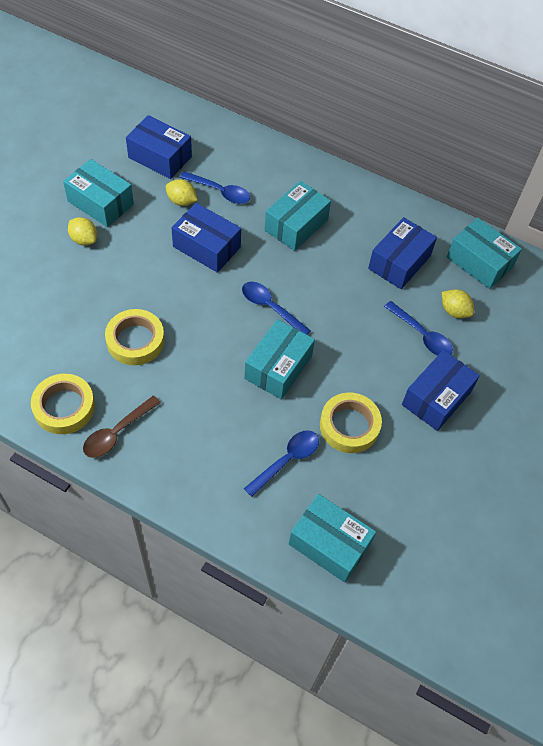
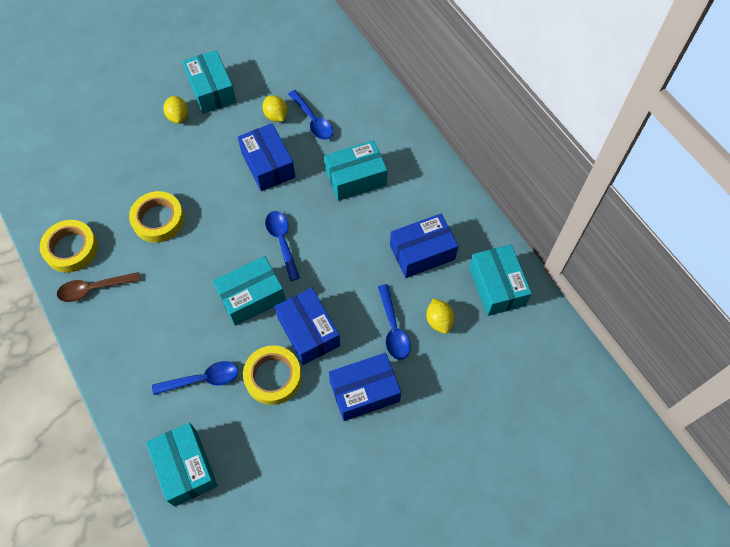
camera: 35 degrees right, 5 degrees up
blue box [126,115,192,179] -> blue box moved to [275,288,340,365]

